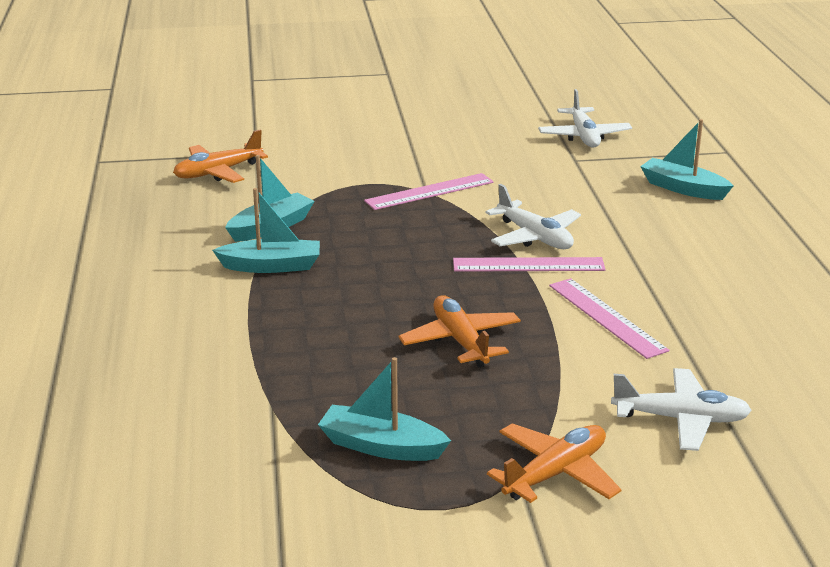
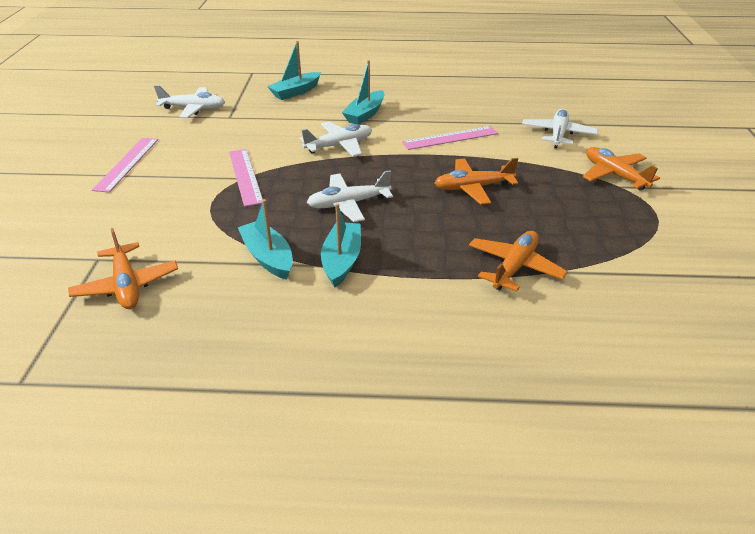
camera: 80 degrees left, 10 degrees up
turquoise boat [318,357,451,461] -> turquoise boat moved to [342,60,384,125]
pink ruler [453,257,606,272] -> pink ruler moved to [92,138,158,193]
none -> white plane [307,170,393,222]
none -> orange plane [469,231,568,292]

